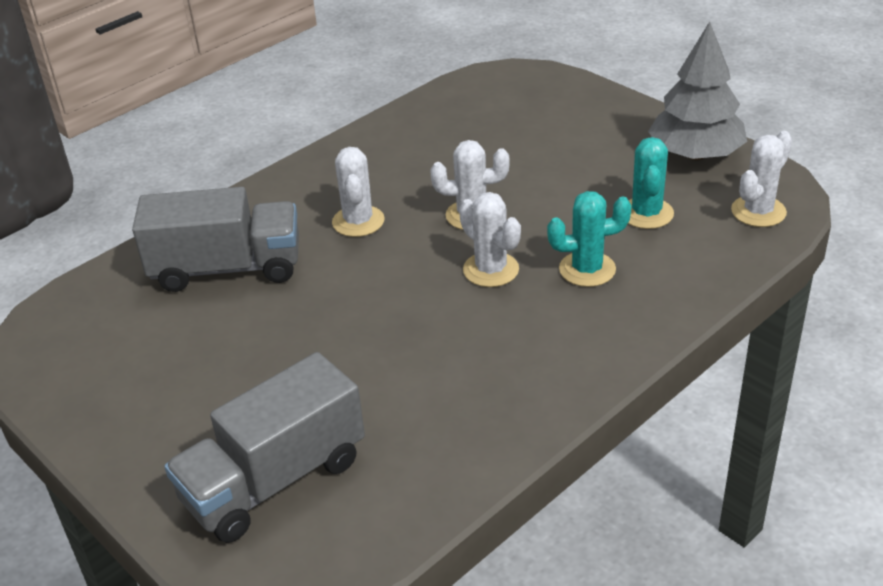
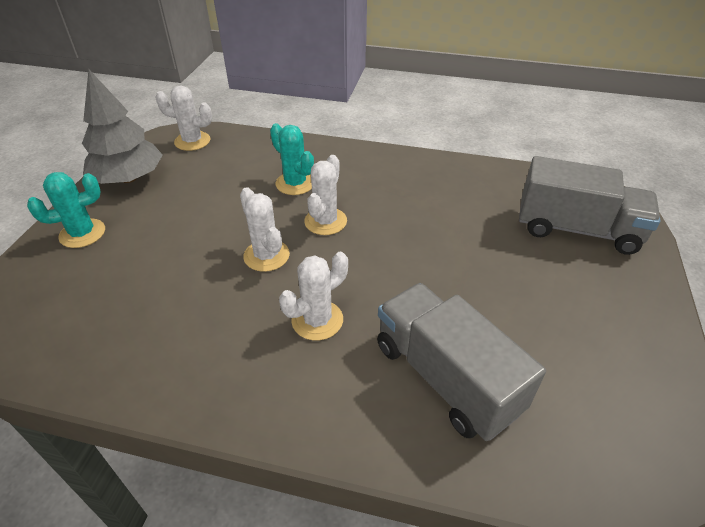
camera: 125 degrees left, 5 degrees up
turquoise cactus [628,137,674,229] -> turquoise cactus moved to [27,172,105,248]

